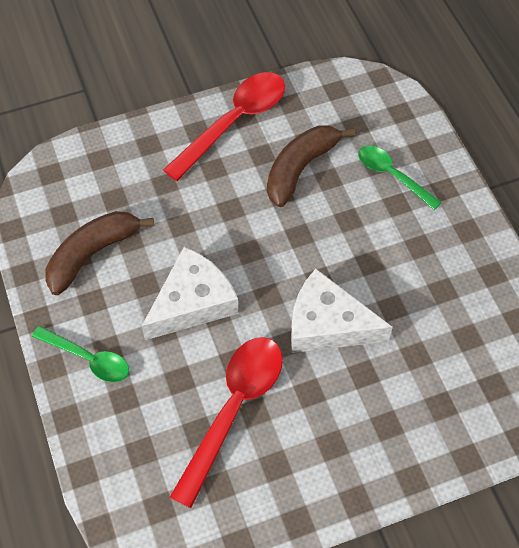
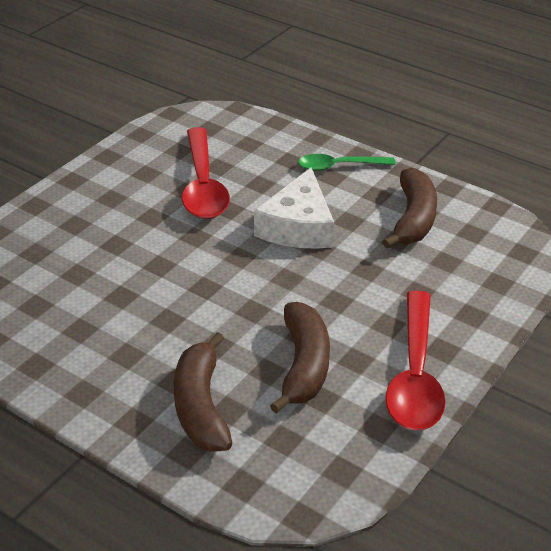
camera: 145 degrees right, 20 degrees down
white cheese [291,269,393,353] -> none
green spoon [358,145,442,210] -> brown banana [174,332,232,452]

